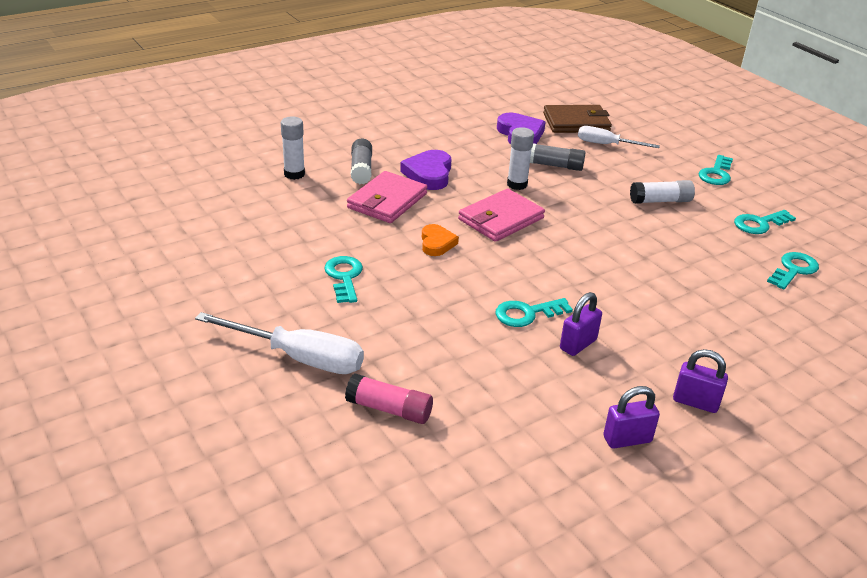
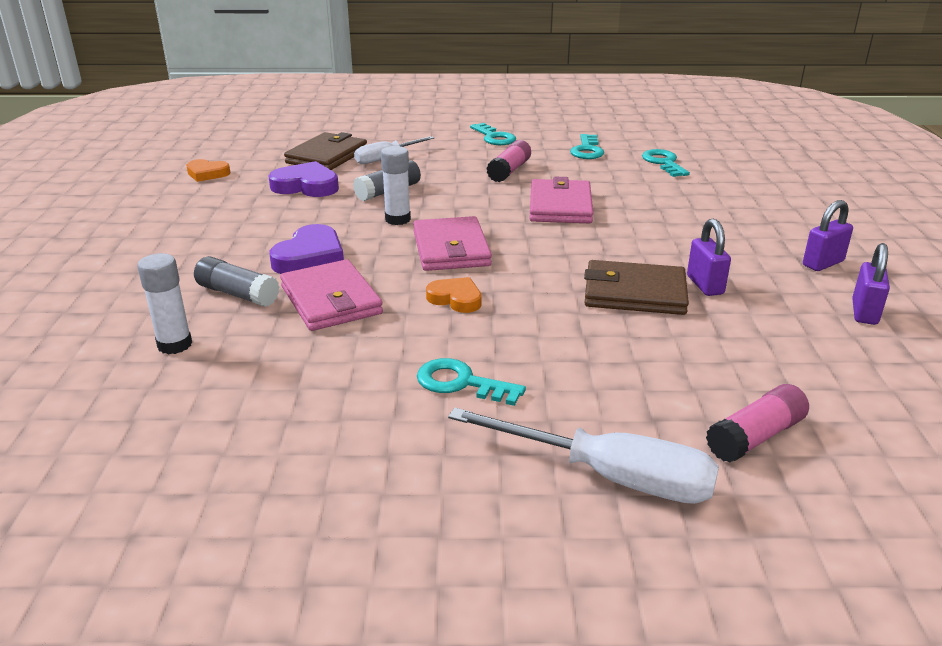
camera: 55 degrees left, 5 degrees down
white screwdriver [195,312,364,374] -> white screwdriver turned 60 degrees clockwise [448,408,719,504]
purple heart [400,150,452,190] -> purple heart turned 105 degrees counterclockwise [269,224,344,274]
turquoise key [495,298,573,327] -> brown wallet [584,260,689,315]
white glue stick [630,180,695,204] -> pink glue stick [486,140,531,182]
none -> orange heart [186,159,230,182]
none -> pink wallet [530,177,593,223]

